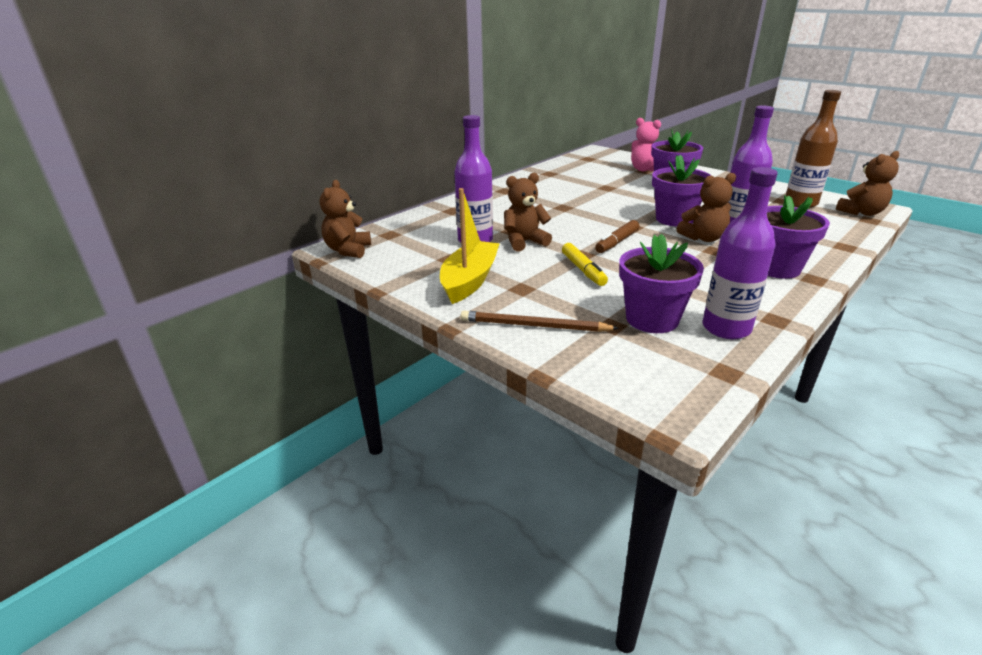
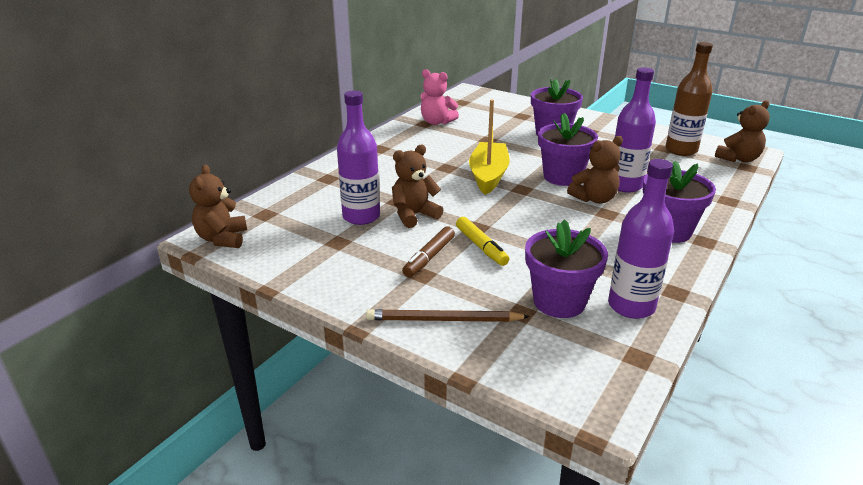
camera: 10 degrees left, 0 degrees up
yellow boat [440,188,500,304] -> yellow boat moved to [469,100,510,195]
brown marker [595,220,639,253] -> brown marker moved to [402,226,455,277]
pink teddy bear [631,118,661,171] -> pink teddy bear moved to [421,69,459,125]

